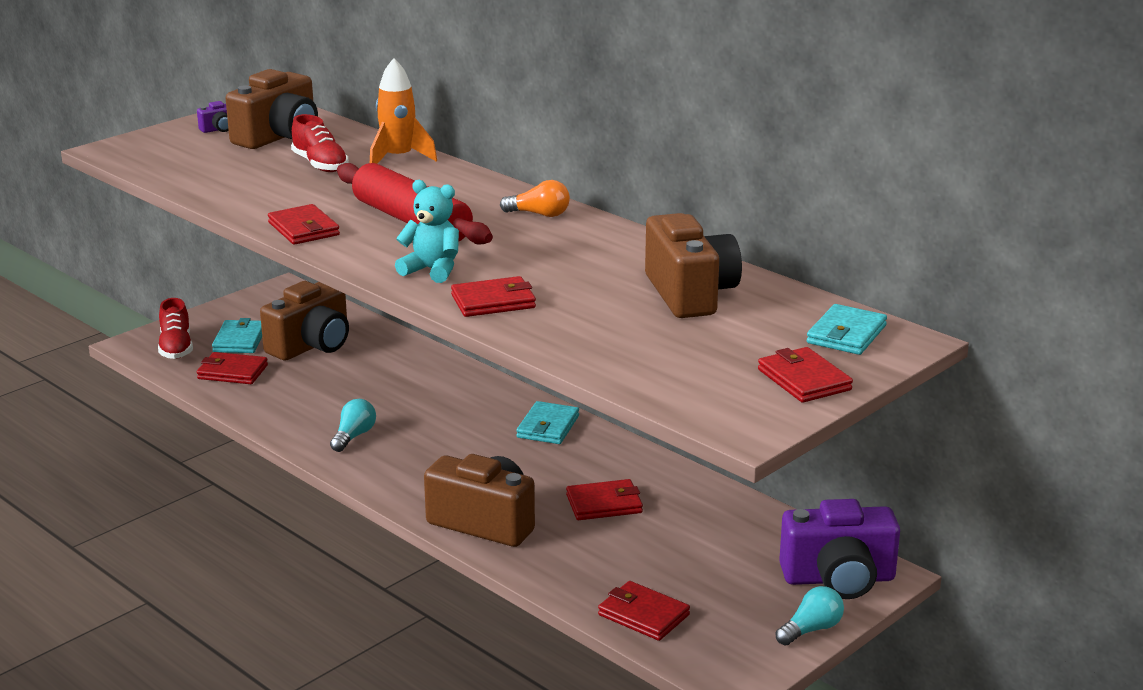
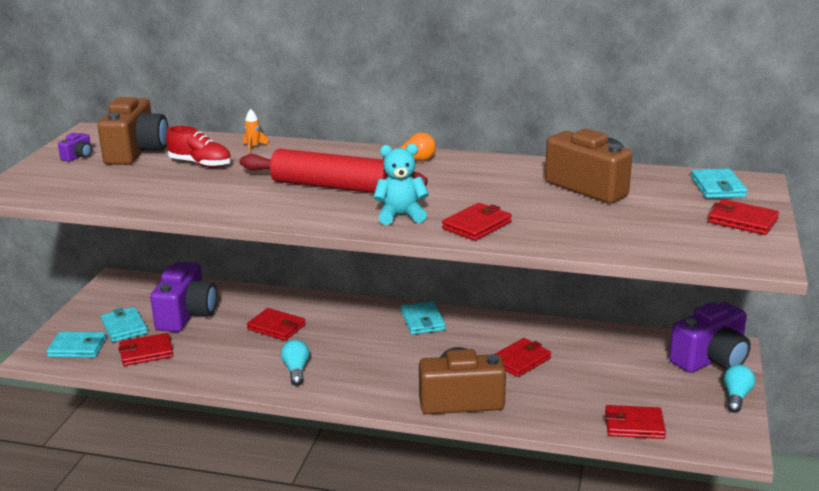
camera: 30 degrees left, 0 degrees up
red shoe [158,298,193,359] -> turquoise wallet [46,332,107,358]
brown camera [260,281,349,361] -> purple camera [150,262,217,332]
red wallet [268,204,340,245] -> red wallet moved to [247,308,306,341]
orange rocket [370,58,437,164] -> orange rocket [243,109,269,153], size x0.49

